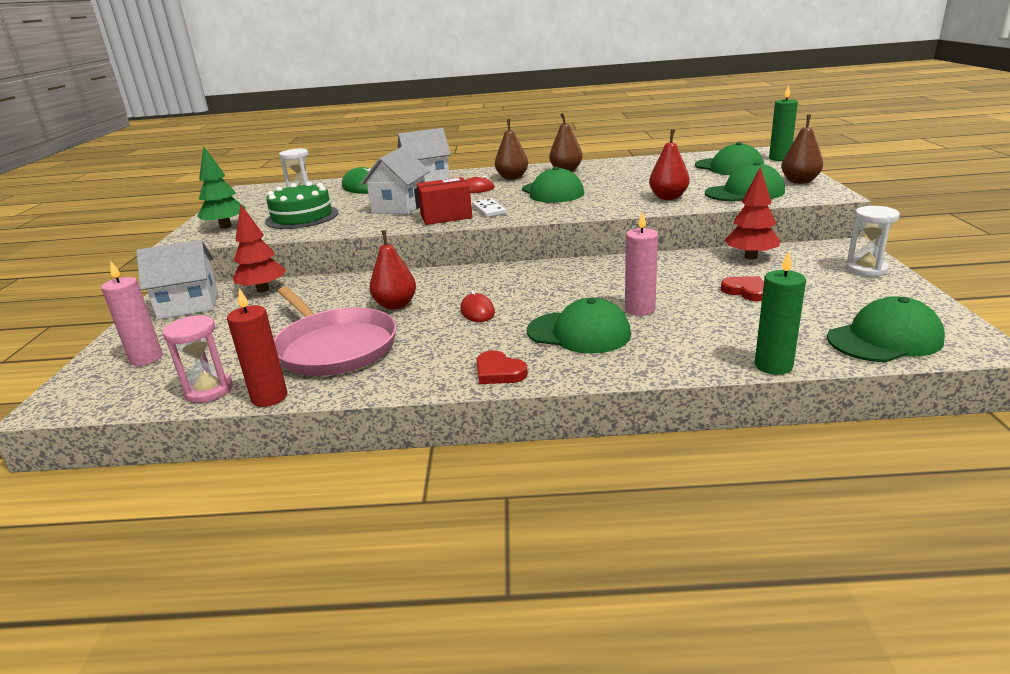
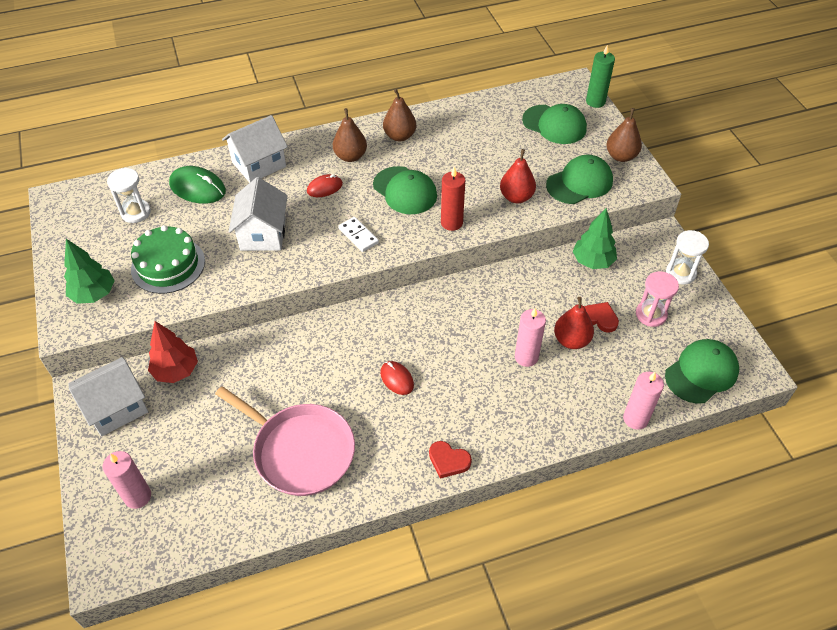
camera: 20 degrees left, 25 degrees up
pink hourglass [162,316,233,403] -> pink hourglass moved to [636,271,679,327]
red candle [227,288,287,407] -> red candle moved to [441,167,465,231]
red pear [369,230,416,310] -> red pear moved to [554,297,594,349]
red box [417,177,472,225] -> none
green cap [527,298,631,353] -> none
red tree [725,167,780,260] -> green tree [572,208,617,269]
green candle [755,251,806,375] -> pink candle [623,372,664,430]

